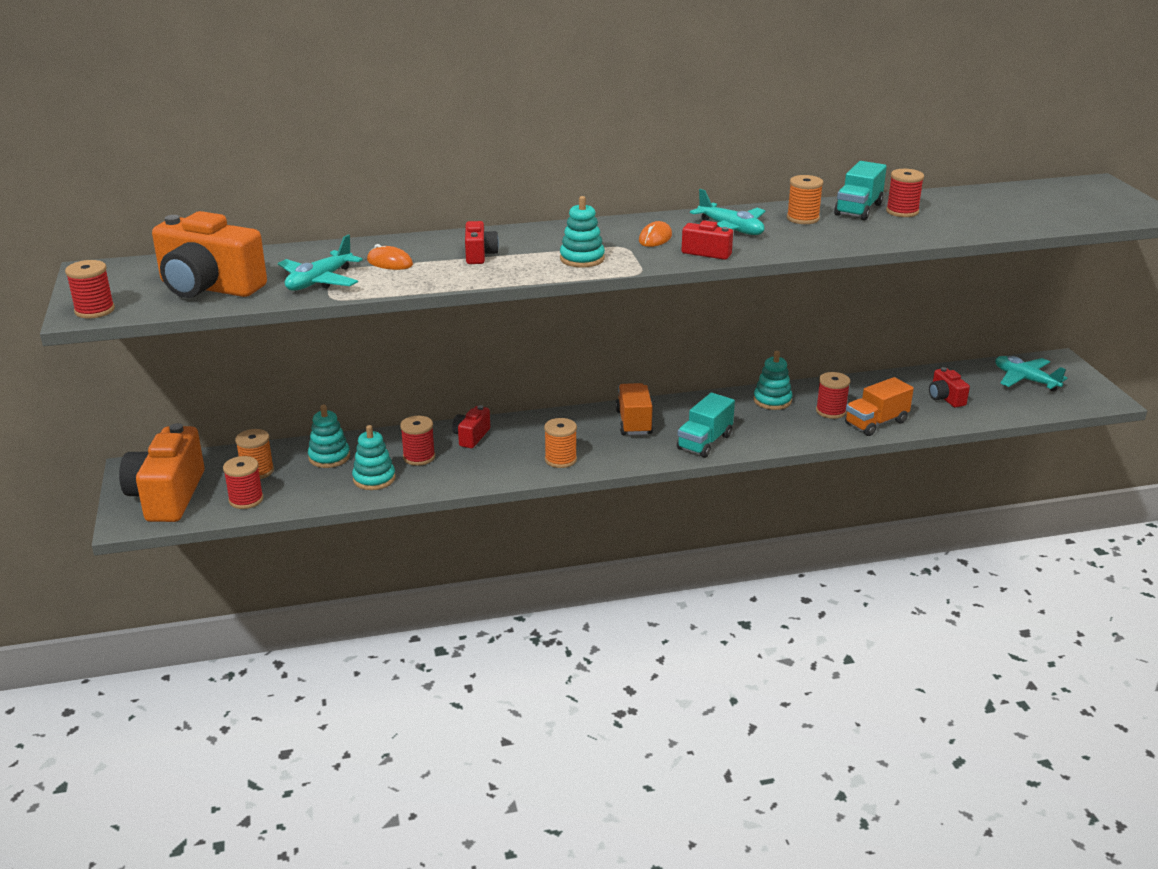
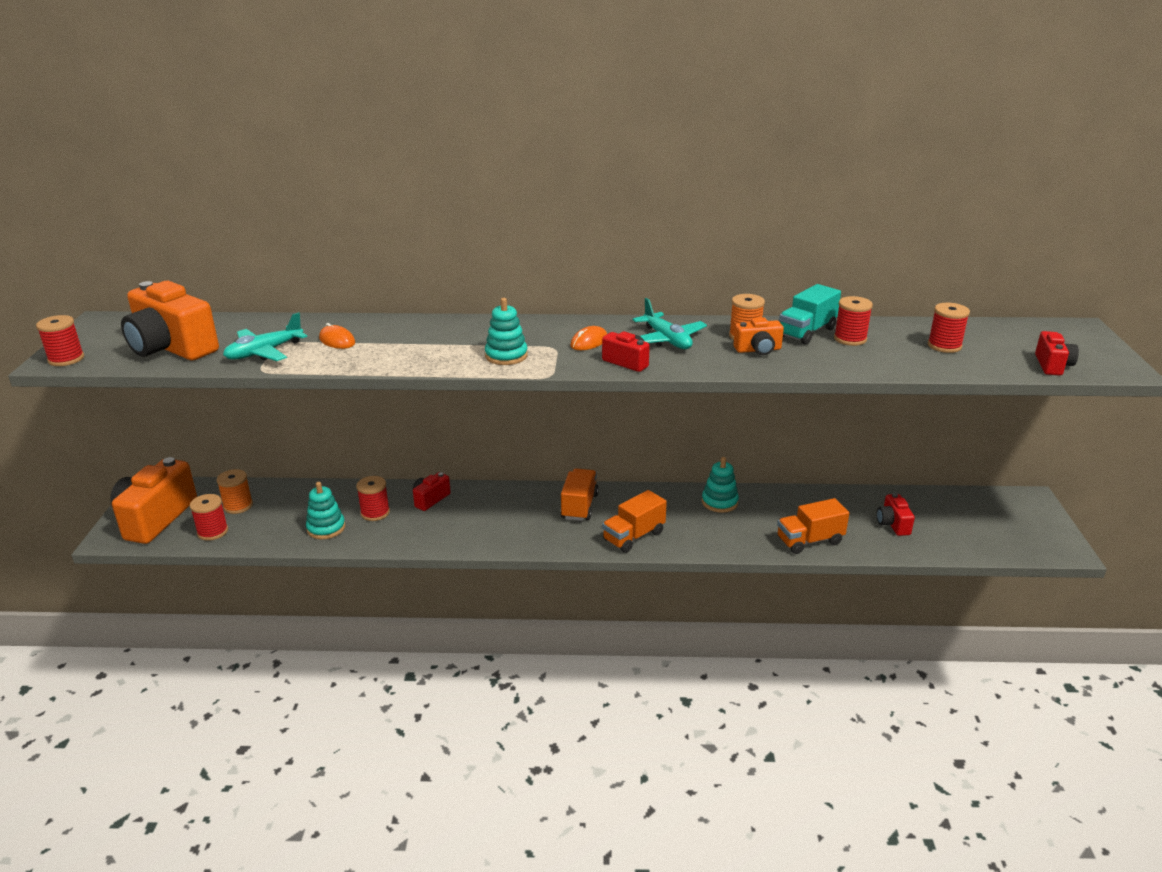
camera: 15 degrees right, 0 degrees up
turquoise stacking toy [308,404,350,468] -> none
red camera [465,221,499,264] -> red camera moved to [1035,331,1079,376]
orange spool [544,418,577,468] -> none
turquoise truck [677,393,735,458] -> orange truck [602,490,667,553]
red spool [816,372,850,419] -> red spool moved to [928,303,970,353]
turquoise plane [995,356,1067,392] -> none
none -> orange camera [733,317,784,355]

